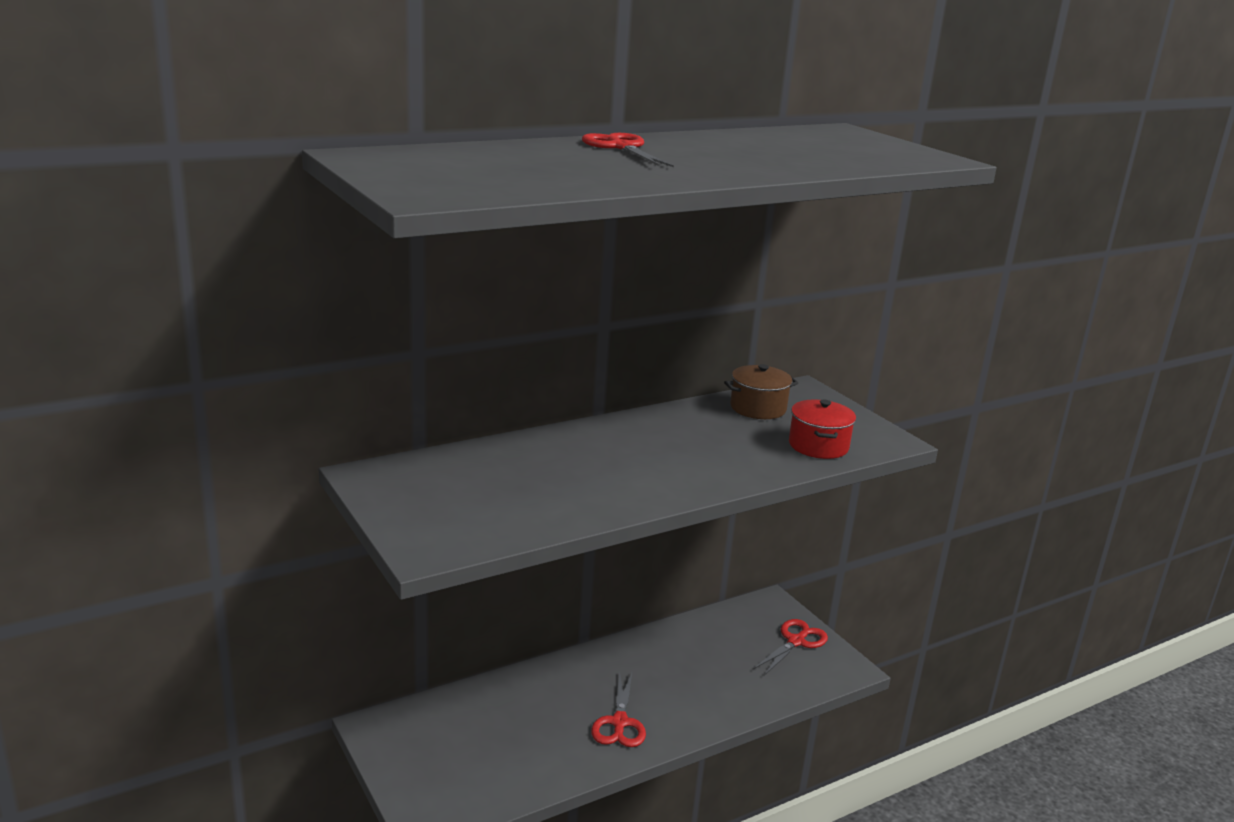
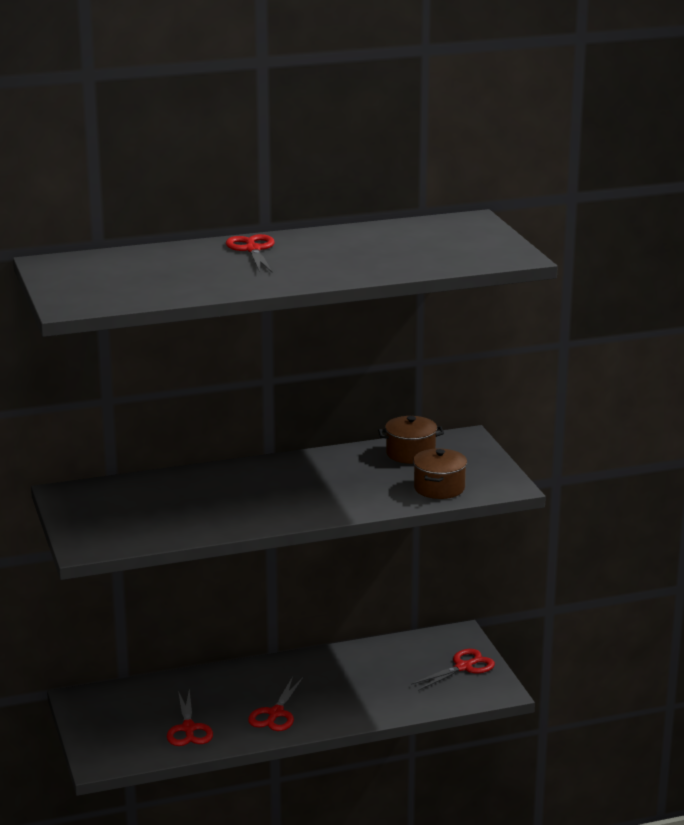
camera: 15 degrees right, 0 degrees up
red pot [789,399,856,459] -> brown pot [413,449,467,499]
none -> red scissors [167,690,213,746]

